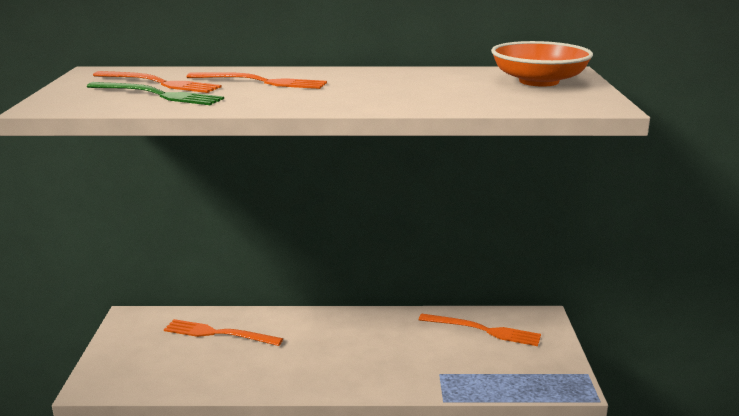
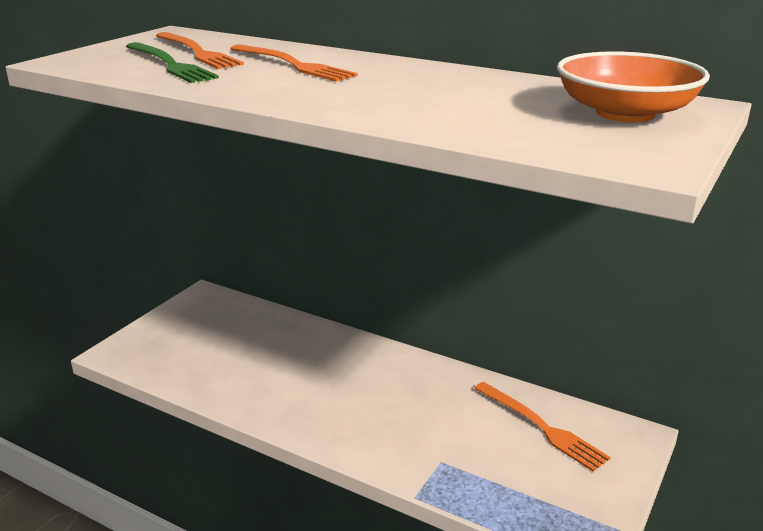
camera: 30 degrees right, 5 degrees up
orange fork [164,319,283,346] -> none

